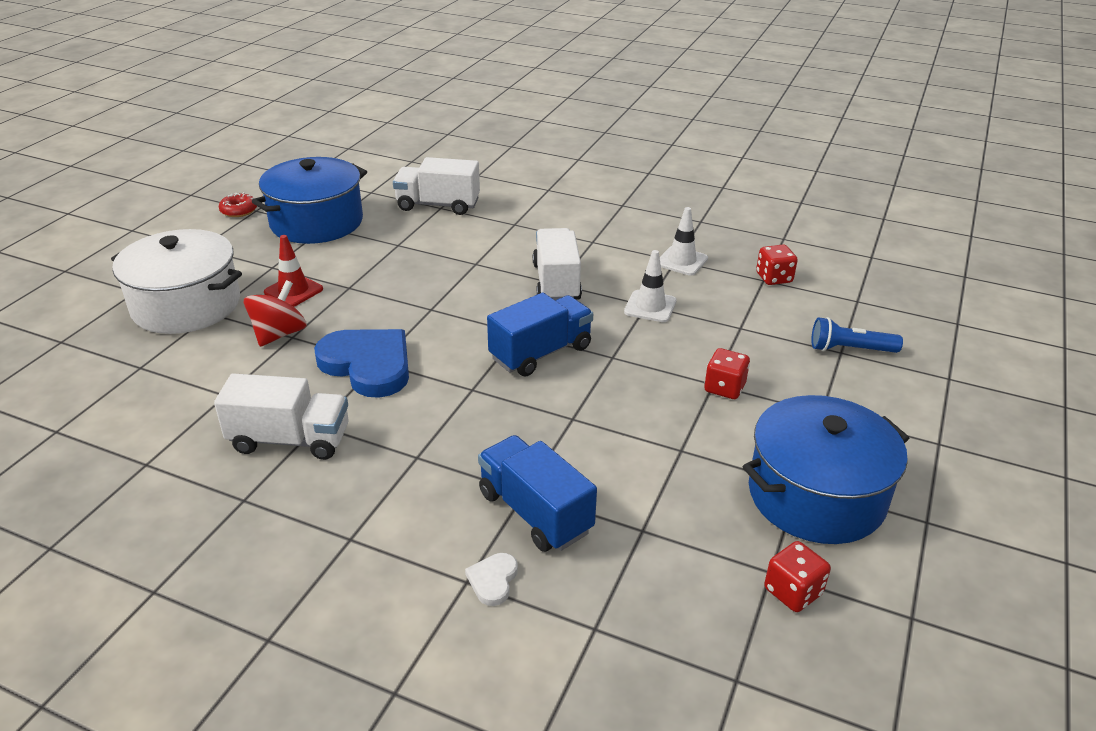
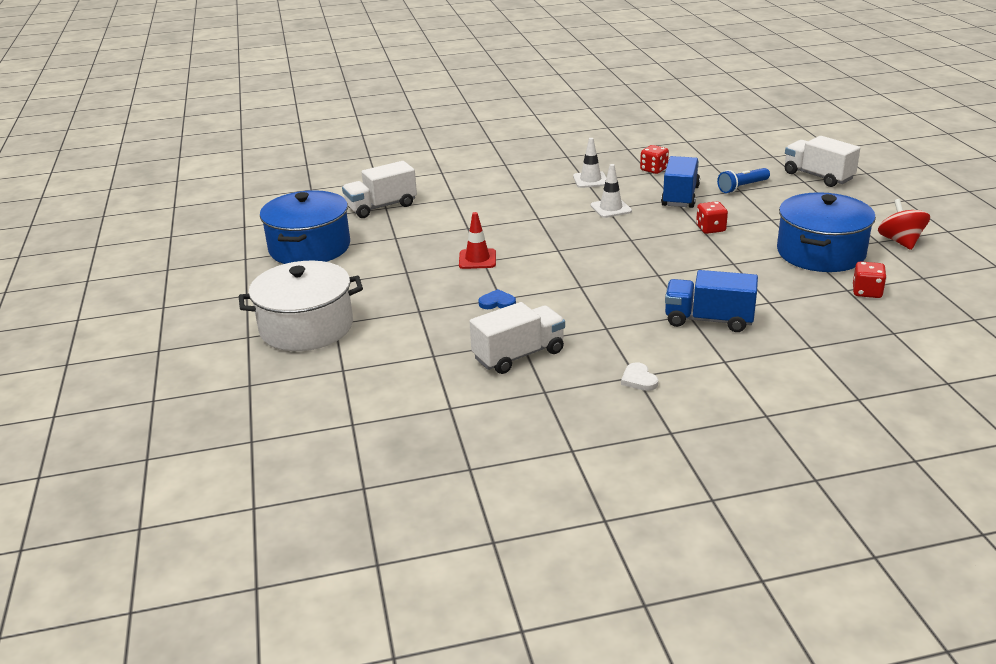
camera: 35 degrees left, 5 degrees down
red donut [219,192,257,217] -> none
red spinning top [244,280,307,347] -> red spinning top moved to [878,199,930,250]
red traffic cone [264,235,323,307] -> red traffic cone moved to [459,212,496,269]
blue heart [314,329,409,398] -> blue heart [478,289,516,309], size x0.43
white heart [465,553,518,606] -> white heart moved to [621,362,658,391]
blue truck [487,293,593,377] -> blue truck moved to [661,156,700,208]
white truck [533,228,582,300] -> white truck moved to [785,136,860,187]

